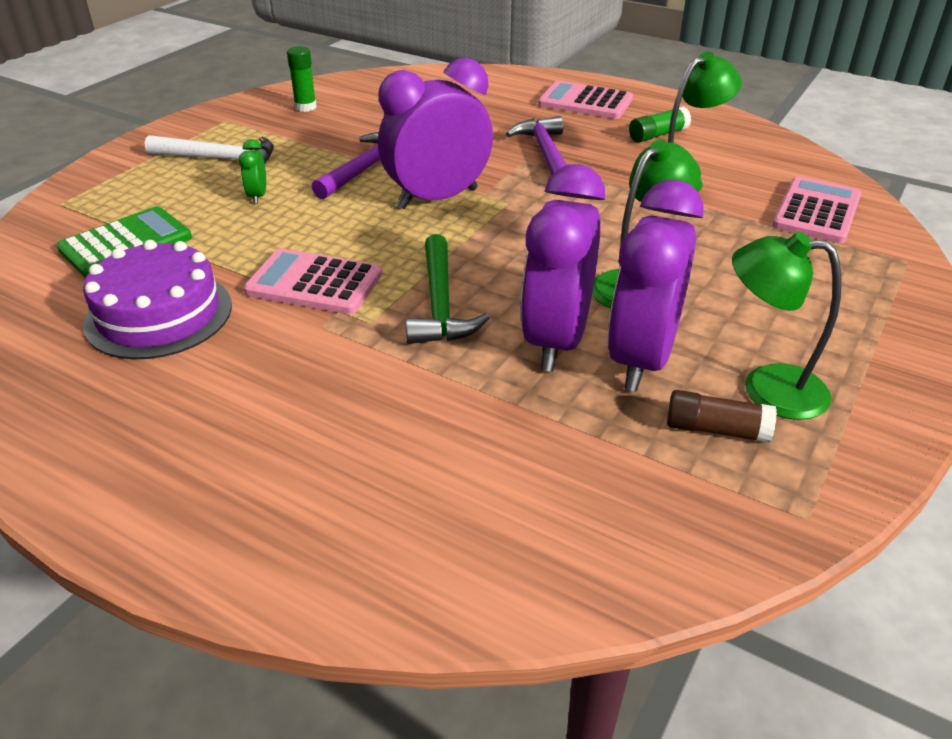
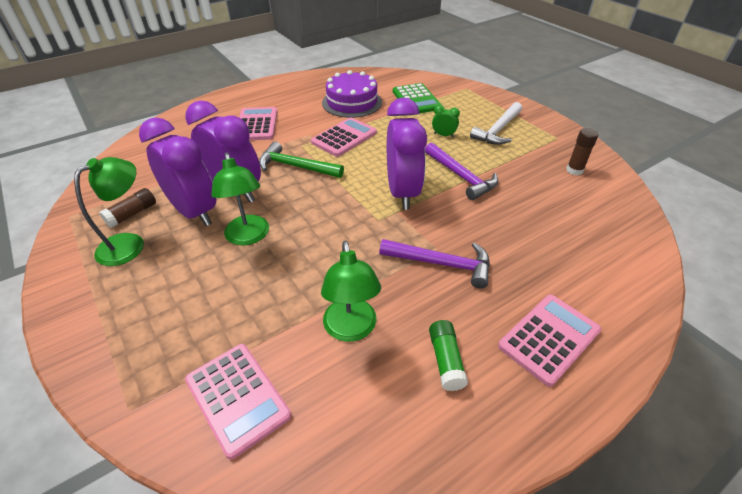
camera: 115 degrees right, 5 degrees up
green glue stick [287,46,317,112] -> brown glue stick [566,128,598,175]
none -> pink calculator [239,107,277,140]

